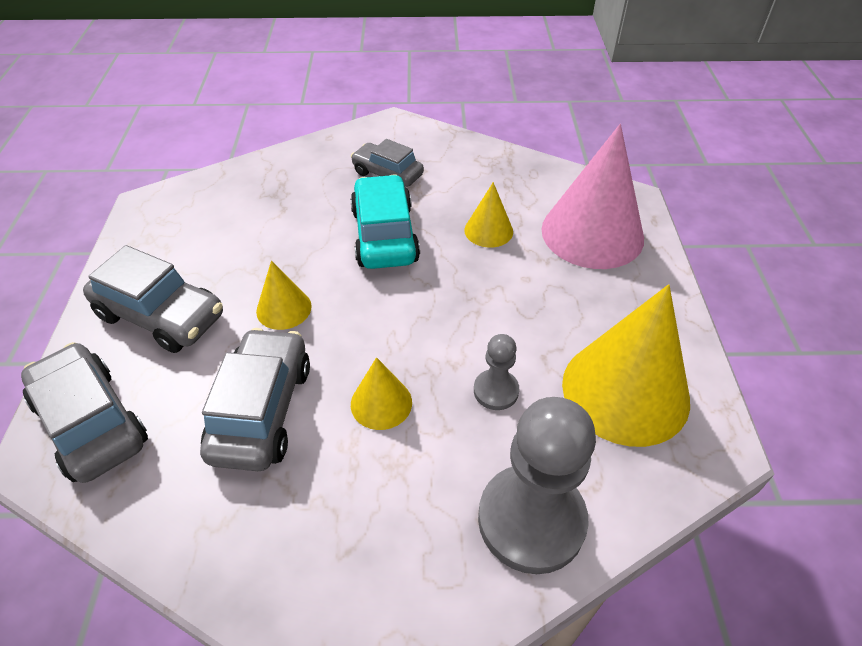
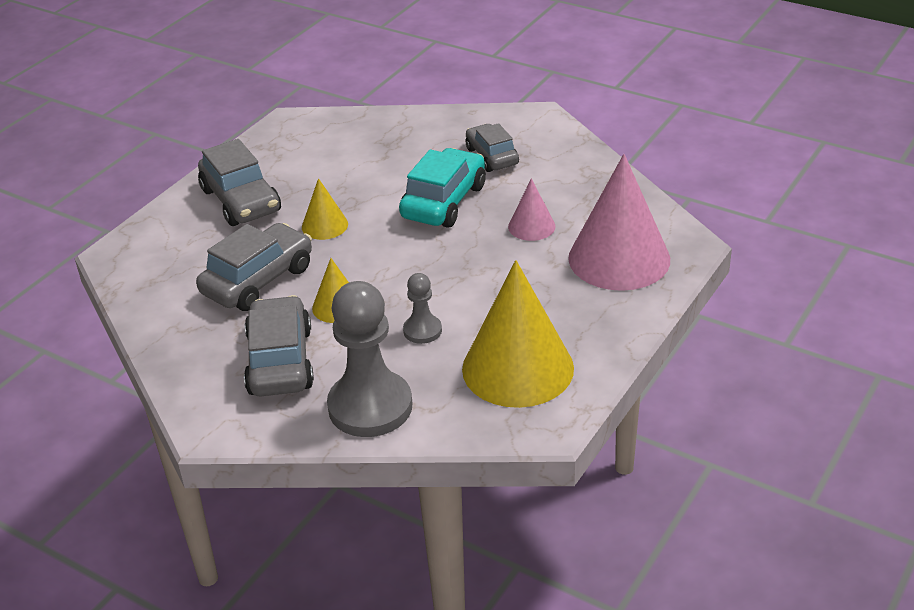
camera: 35 degrees right, 10 degrees down
grey car [21,342,148,483] -> grey car moved to [244,295,314,396]
yellow cone [464,182,513,247] -> pink cone [508,178,555,241]

